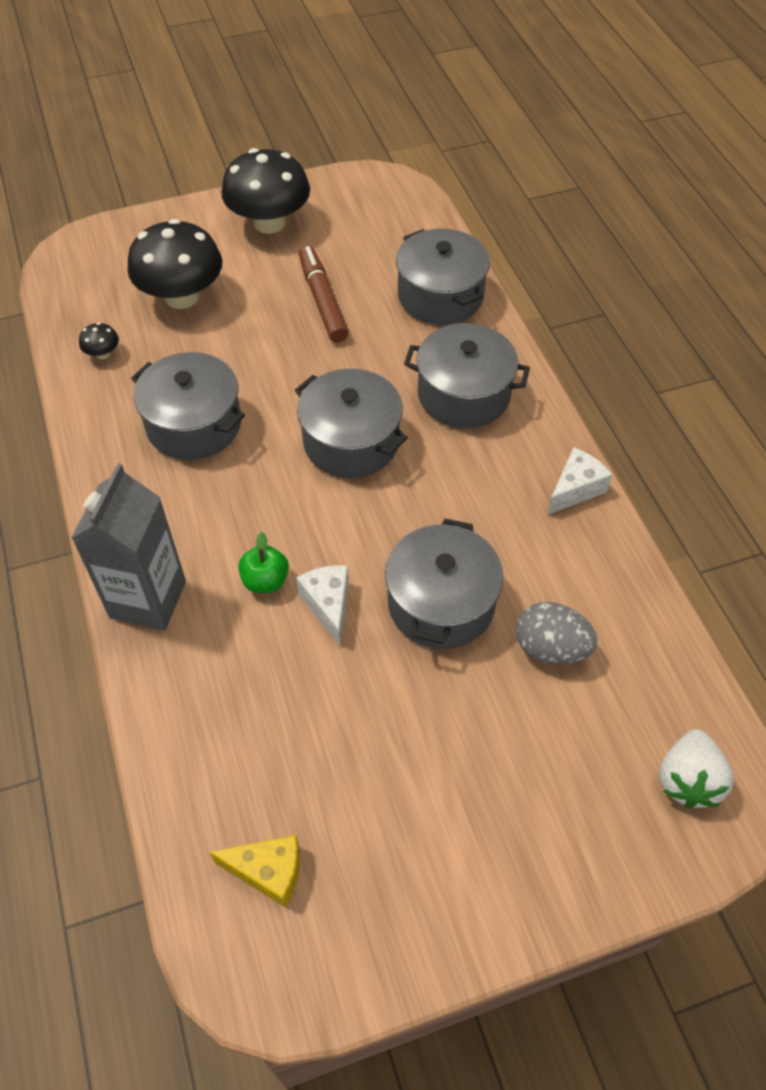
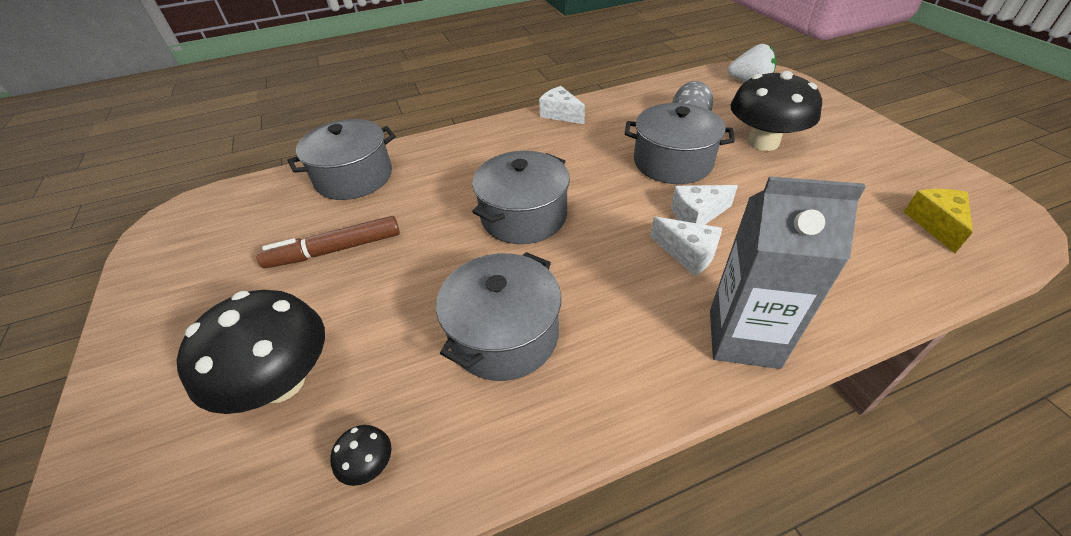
camera: 90 degrees left, 10 degrees down
black mushroom [221,148,310,234] -> black mushroom moved to [730,71,822,151]
green apple [238,532,289,593] -> white cheese [650,216,722,276]
grey pot [404,323,530,428] -> none

